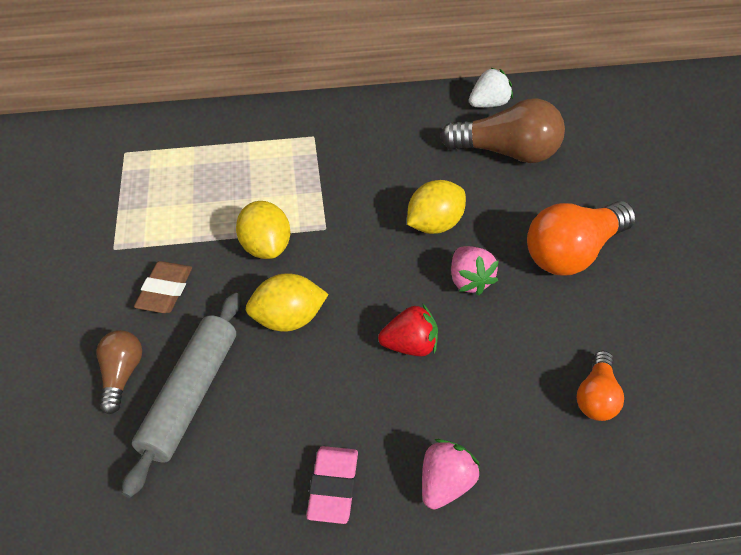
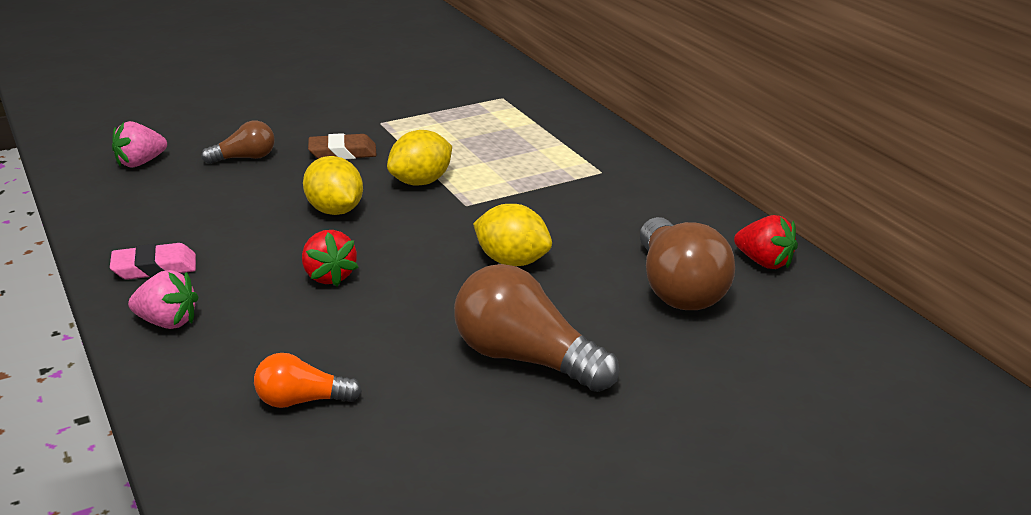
camera: 70 degrees right, 20 degrees down
grey rolling pin [122,293,241,498] -> none
pink strawberry [451,246,499,296] -> pink strawberry moved to [112,121,167,167]
white strawberry [469,68,513,108] -> red strawberry [734,215,798,269]
orange light bulb [527,201,636,276] -> brown light bulb [454,264,619,392]

